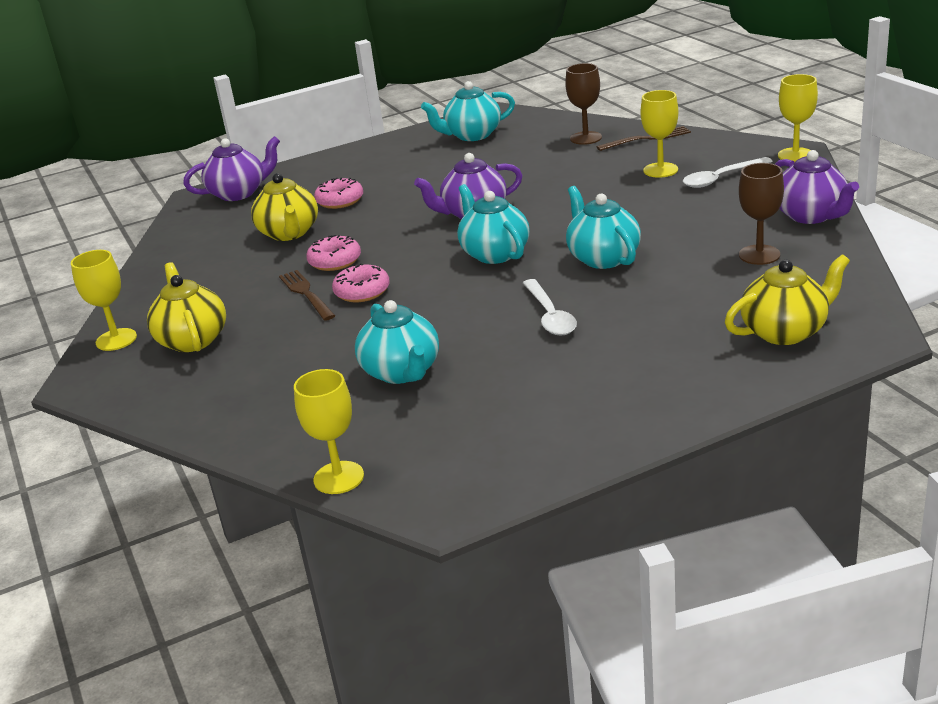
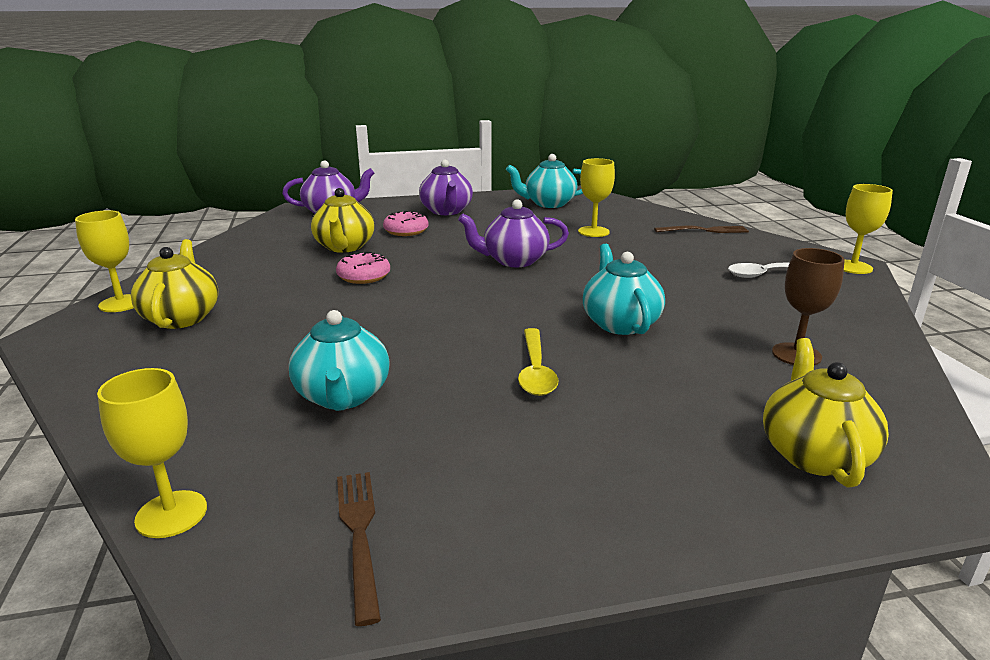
camera: 10 degrees right, 5 degrees down
brown fork [279,270,335,321] -> brown fork moved to [337,472,381,626]
pink donut [332,263,390,302] -> none
turquoise teapot [457,184,530,264] -> none
white spoon [523,279,577,336] -> yellow spoon [518,328,558,396]
brown goblet [565,63,602,145] -> none
yellow goblet [641,90,678,178] -> yellow goblet moved to [578,158,615,237]
yellow teapot [725,254,850,345] -> yellow teapot turned 75 degrees counterclockwise [763,338,889,487]
purple teapot [775,150,859,224] -> purple teapot moved to [419,159,473,215]

